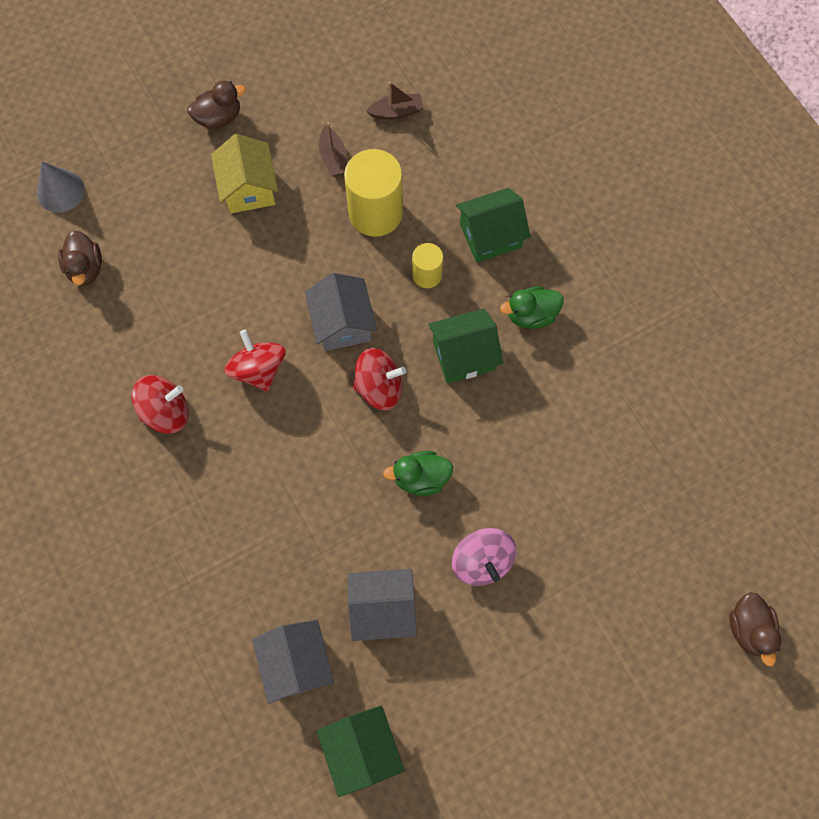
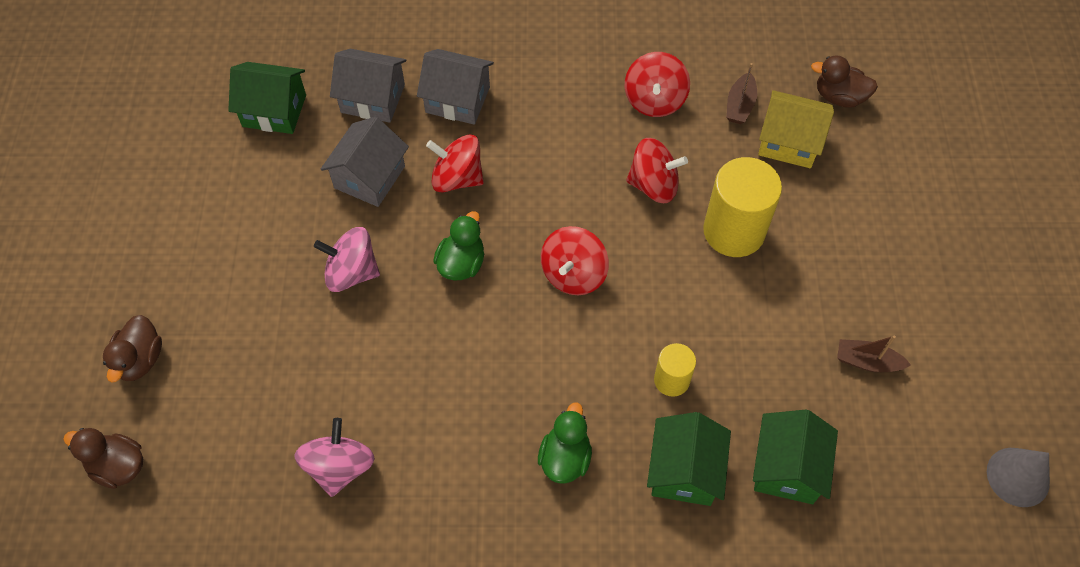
camera: 120 degrees right, 10 degrees down
grey cone [37,161,85,213] -> grey cone moved to [987,448,1050,507]
brown duck [187,80,246,129] -> brown duck moved to [103,315,162,383]
yellow house [211,134,278,213] -> yellow house moved to [758,90,834,168]
grey house [305,273,377,351] -> grey house moved to [417,49,494,125]
yellow cylinder [344,149,403,237] -> yellow cylinder moved to [703,157,782,257]
brown boat [366,82,423,120] -> brown boat moved to [726,63,757,124]
green house [428,309,503,383] -> green house moved to [753,409,838,504]
none -> pink spinning top [294,418,375,497]
none -> red spinning top [426,135,484,193]

